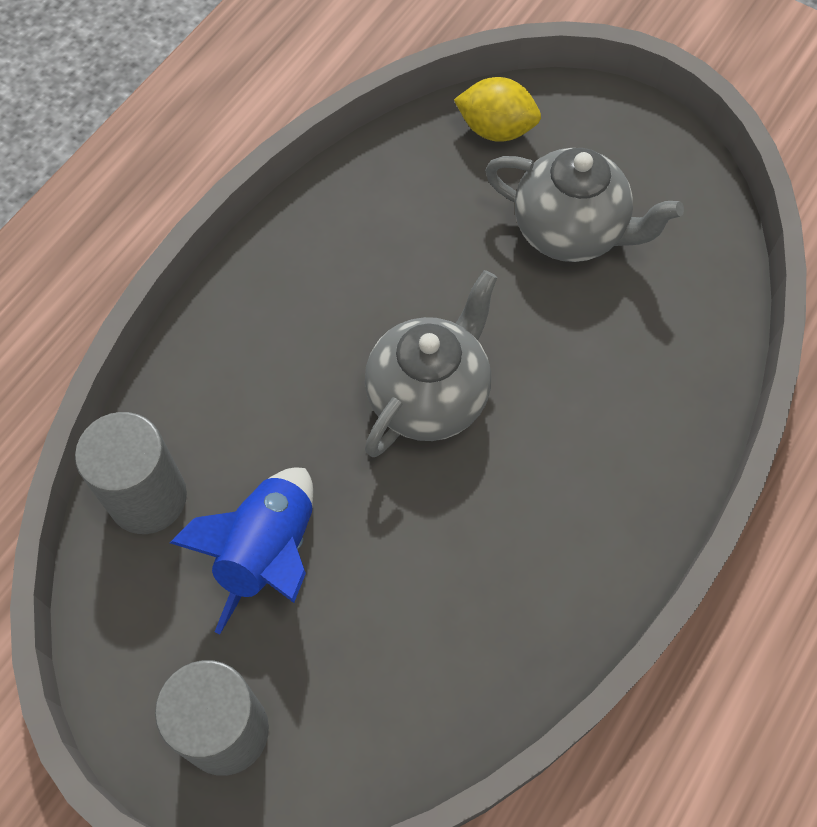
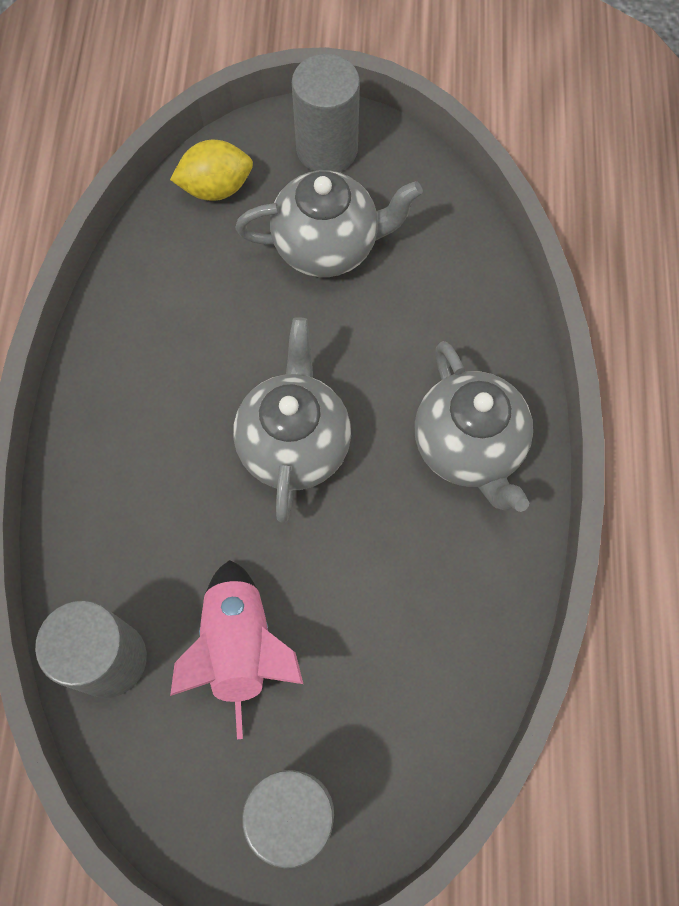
camera: 30 degrees left, 5 degrees up
blue rocket [170,468,313,634] -> pink rocket [170,560,303,739]
none -> grey cylinder [292,54,360,172]
none -> grey teapot [414,341,533,512]

